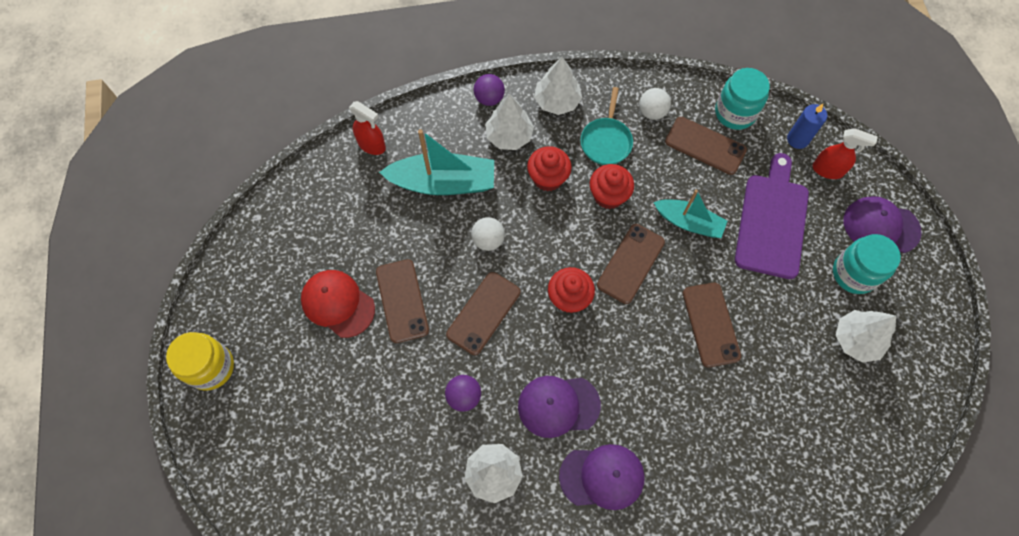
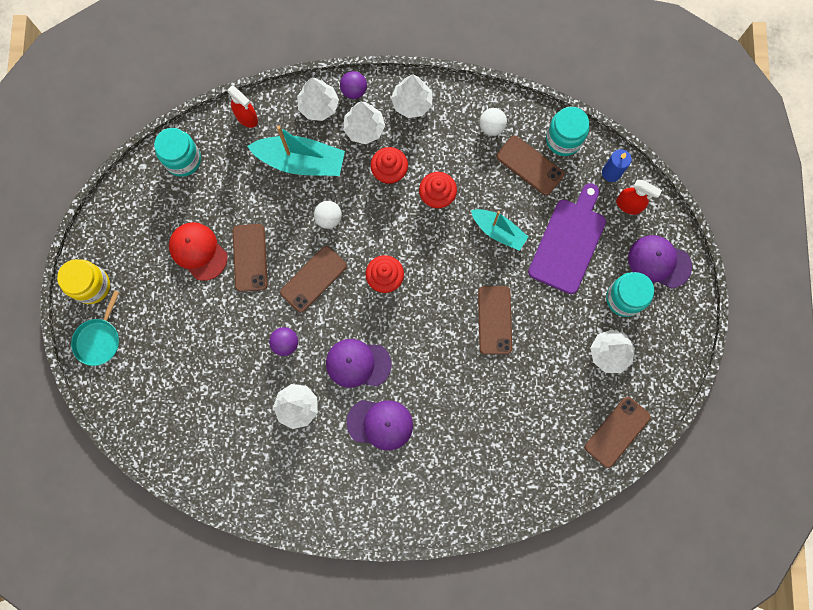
camera: 10 degrees right, 10 degrees up
turquoise pan [580,87,633,165] -> turquoise pan moved to [71,290,119,366]
brown phone [597,224,665,304] -> brown phone moved to [585,397,651,468]
none -> turquoise jar [154,128,201,177]
none -> white tree [297,78,339,121]

